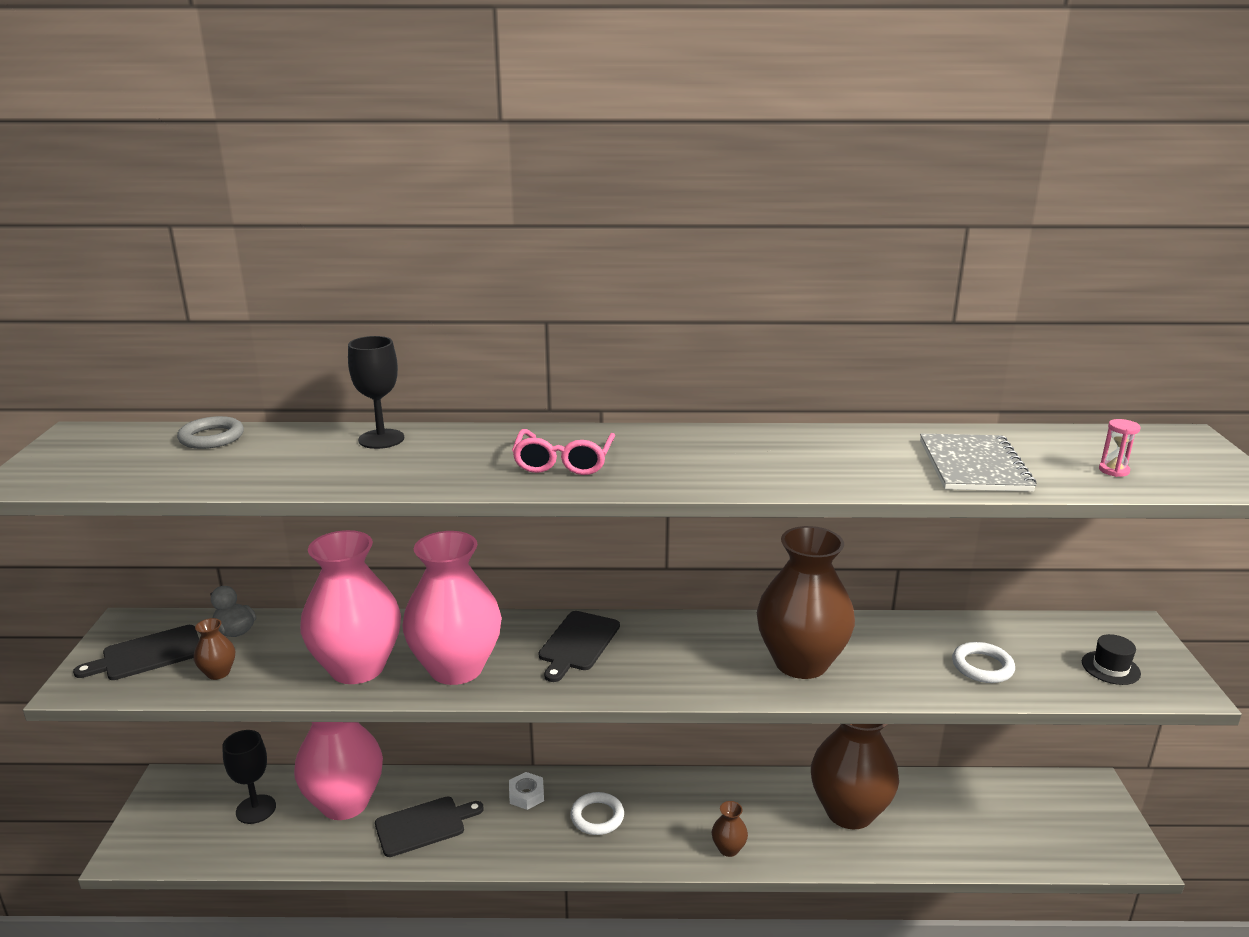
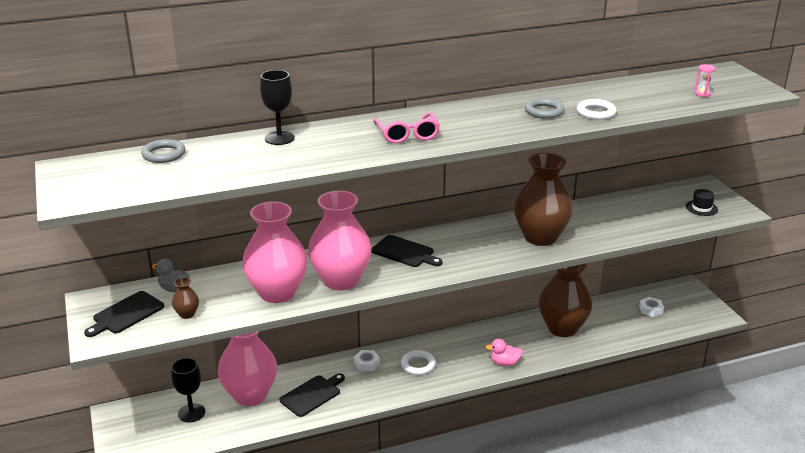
camera: 20 degrees left, 5 degrees up
black cutting board [539,611,620,682] -> black cutting board turned 60 degrees counterclockwise [371,235,443,267]
brown vase [712,801,748,857] -> pink duck [486,339,523,366]
grey notebook [920,434,1037,492] -> none
white ring [952,642,1015,683] -> white ring moved to [577,99,616,120]
none -> grey ring [525,98,565,119]
none -> white nut [639,297,664,317]

